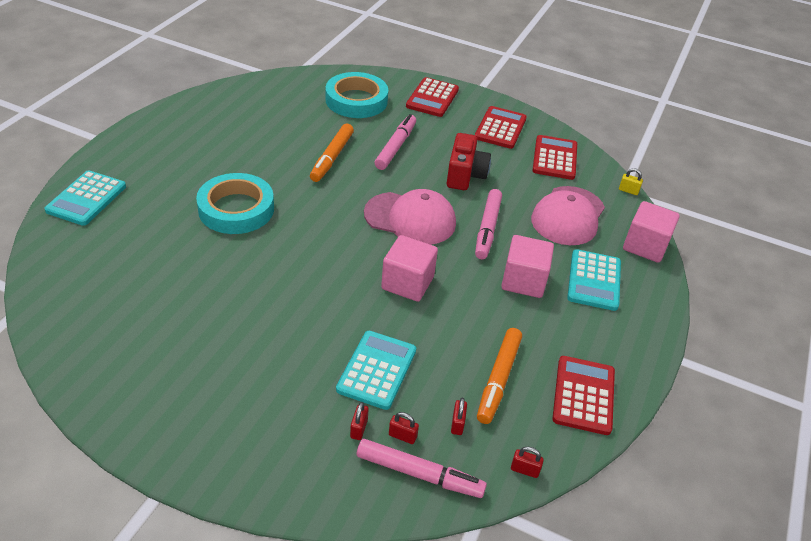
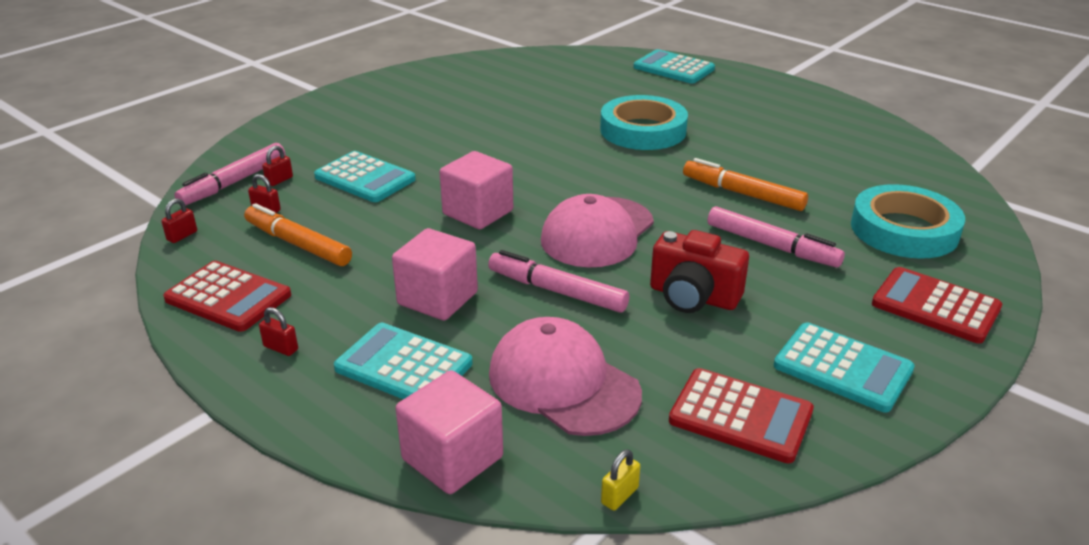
camera: 110 degrees right, 10 degrees down
red padlock [350,402,369,440] -> red padlock moved to [259,307,298,356]
red calculator [475,106,527,149] -> turquoise calculator [774,322,915,412]

